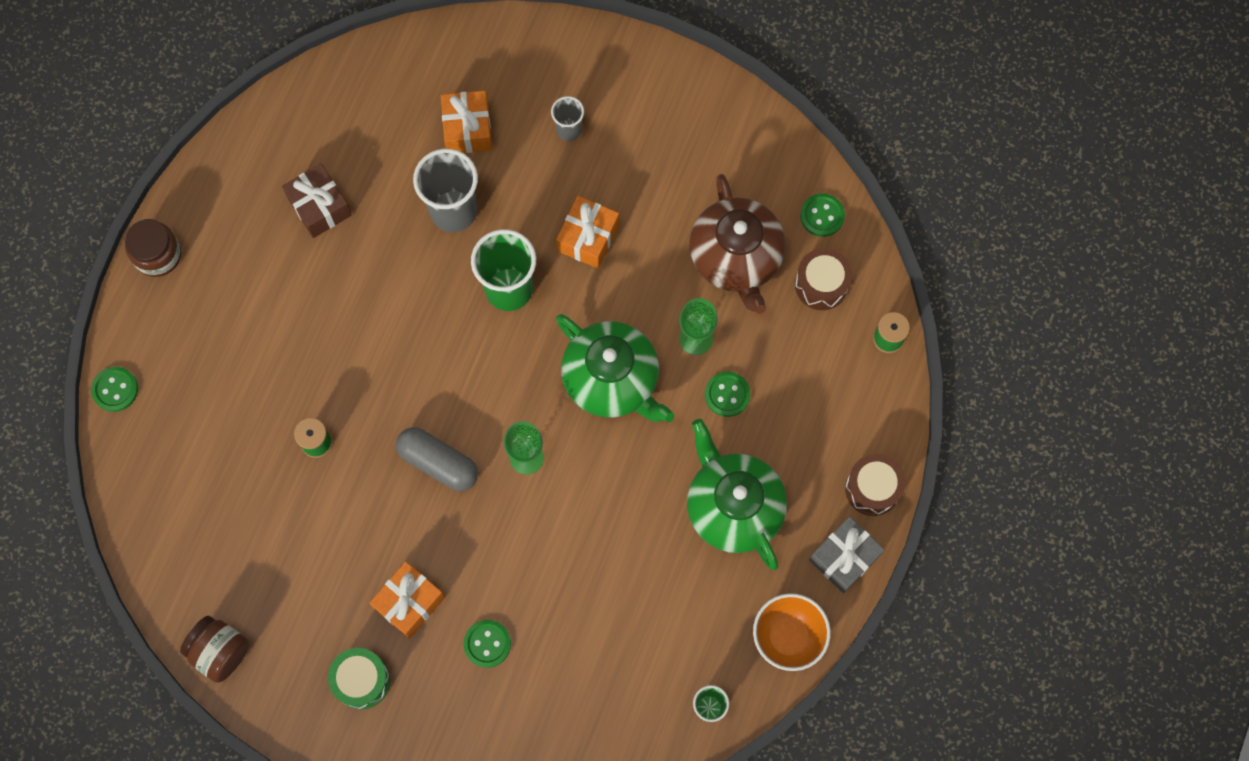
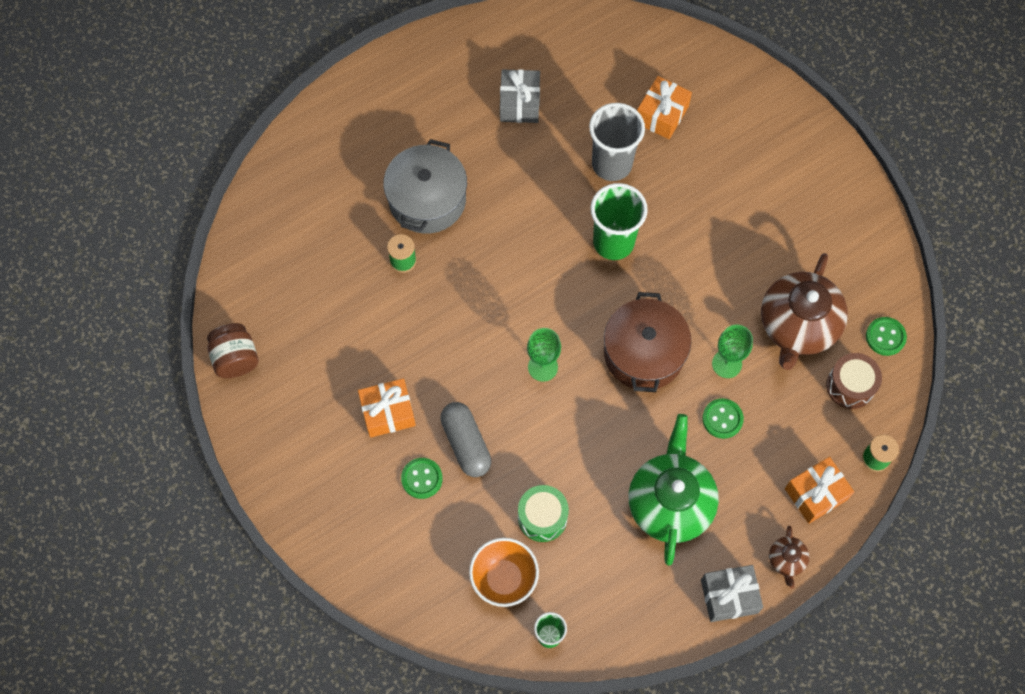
camera: 35 degrees right, 5 degrees down
green button [91,366,138,412] -> none
brown jar [124,219,181,277] -> none
brown gift [282,163,352,238] -> grey gift [500,69,540,123]
green drum [328,648,390,709] -> green drum moved to [518,485,569,542]
grey capsule [396,427,478,491] -> grey capsule moved to [440,402,491,477]
grey cup [551,96,584,141] -> none
orange gift [556,196,619,268] -> orange gift moved to [785,457,854,524]
green teapot [556,314,674,422] -> brown pot [604,292,691,392]
orange bowl [753,593,831,671] -> orange bowl moved to [469,538,539,607]
brown drum [845,454,905,516] -> brown teapot [769,526,809,589]
none -> grey pot [383,139,467,234]

